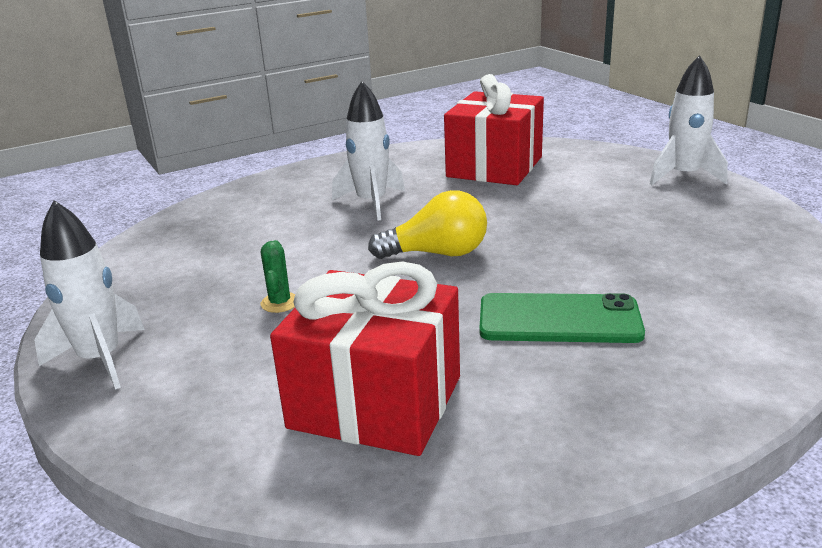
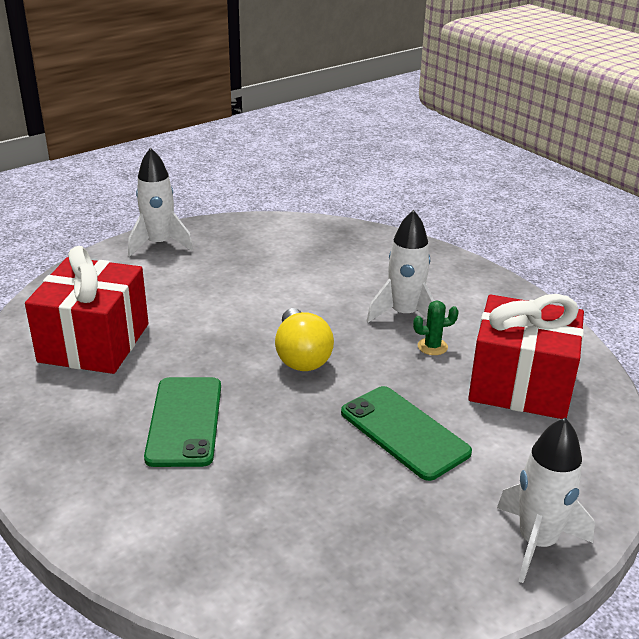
camera: 80 degrees right, 5 degrees up
green cactus [261,240,295,313] -> green cactus moved to [413,301,459,355]
none -> green phone [341,386,472,481]

